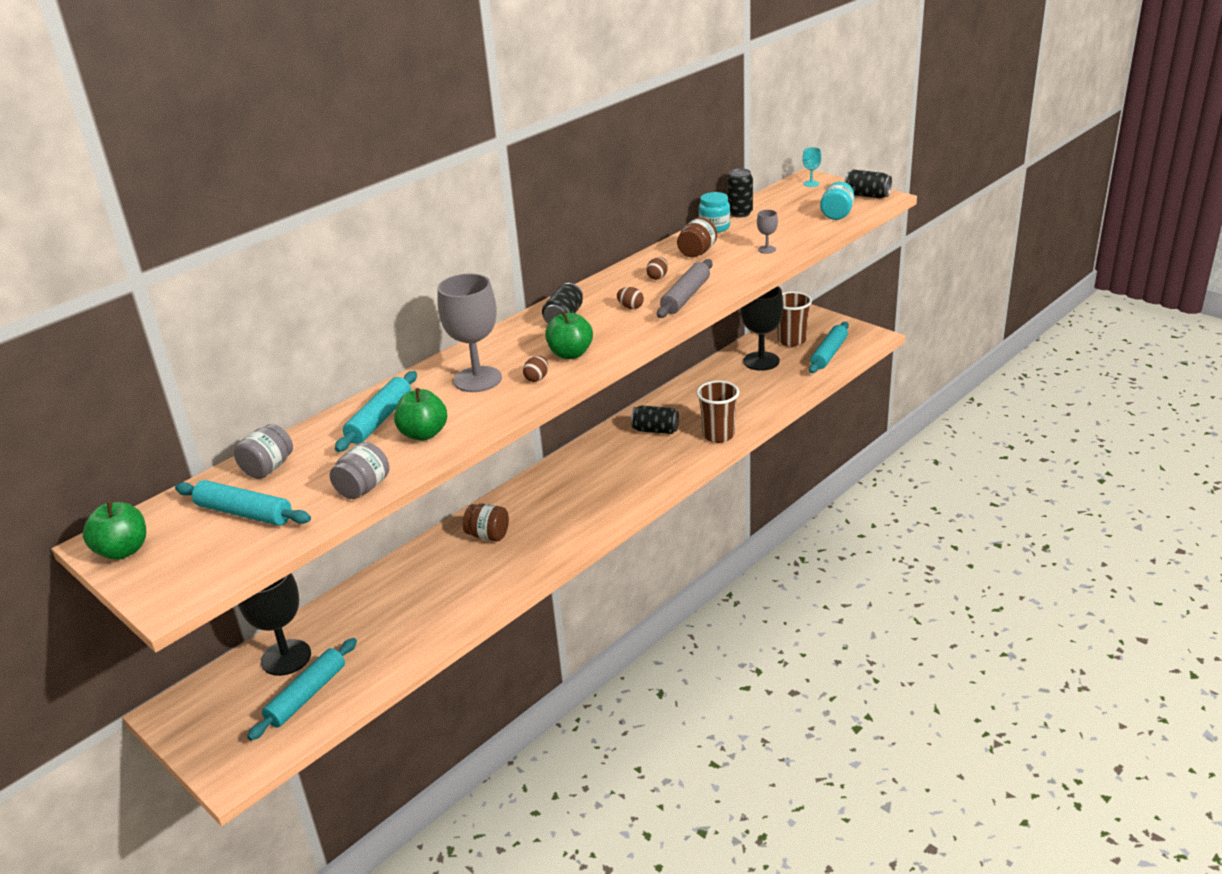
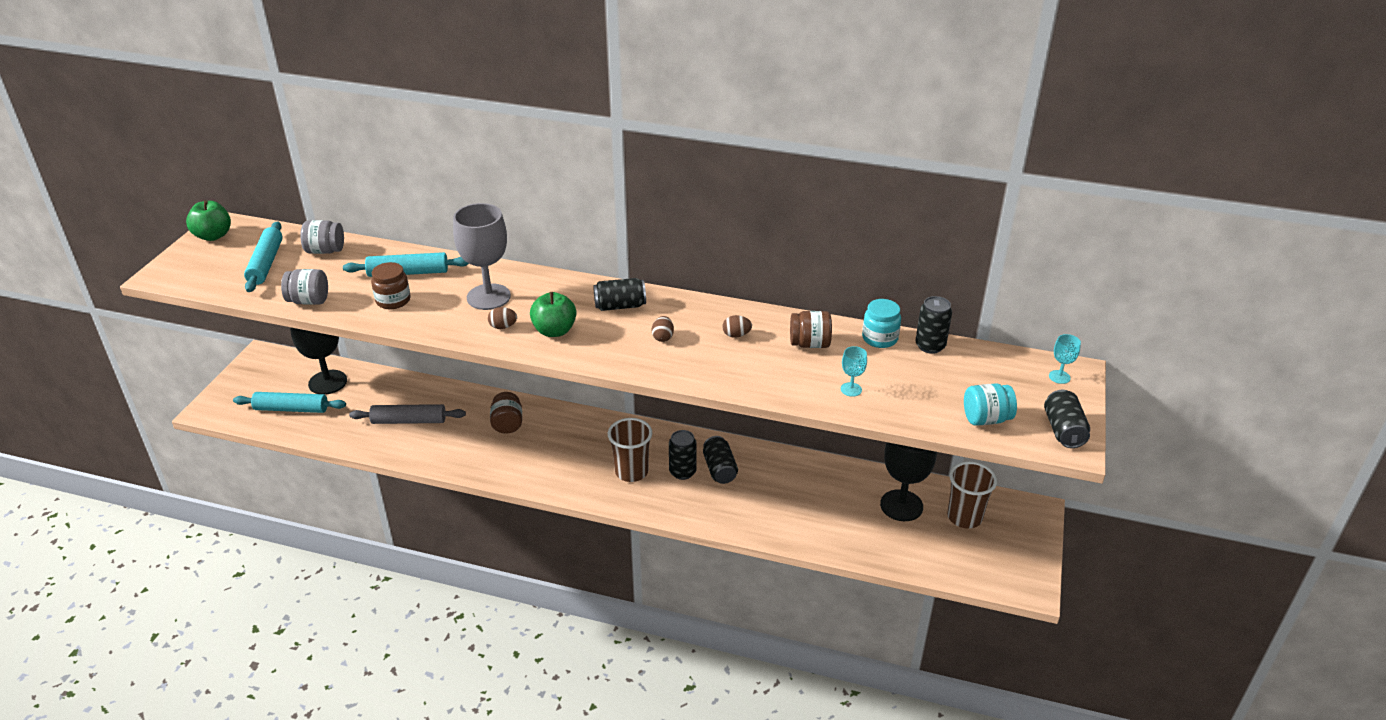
camera: 60 degrees right, 5 degrees up
green apple [394,388,447,441] -> brown jar [371,262,410,309]
grey rolling pin [657,259,712,318] -> grey rolling pin moved to [349,404,466,424]
brown cup [696,380,739,443] -> brown cup moved to [608,418,652,482]
grey goblet [757,210,778,254] -> turquoise goblet [841,346,867,397]
turquoise rolling pin [809,322,849,373] -> none
none -> black can [669,430,697,480]

